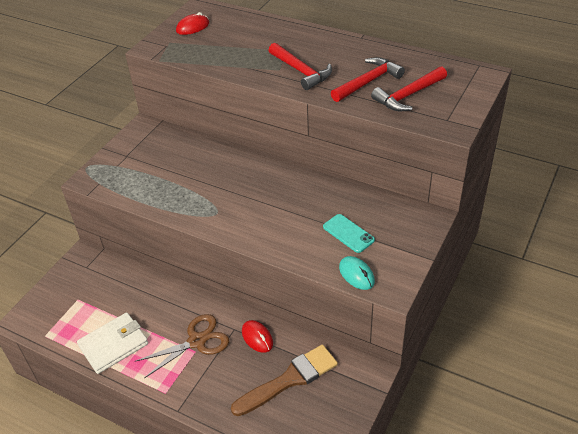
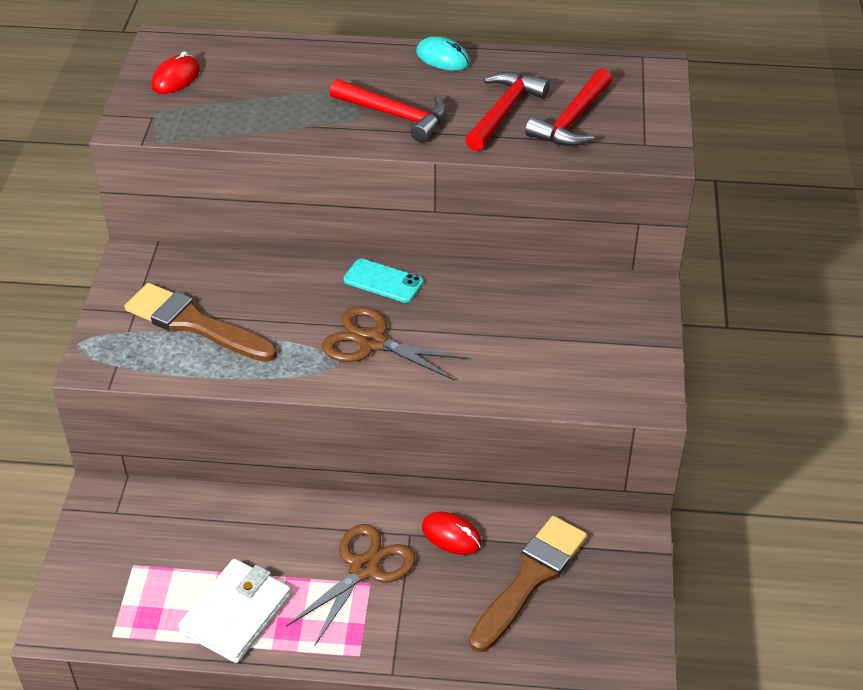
camera: 25 degrees left, 0 degrees up
turquoise phone [323,214,375,253] -> turquoise phone moved to [344,259,423,303]
turquoise mouse [339,256,375,290] -> turquoise mouse moved to [416,36,470,71]
none -> brown brush [125,283,277,362]
none -> brown scissors [322,306,468,380]

